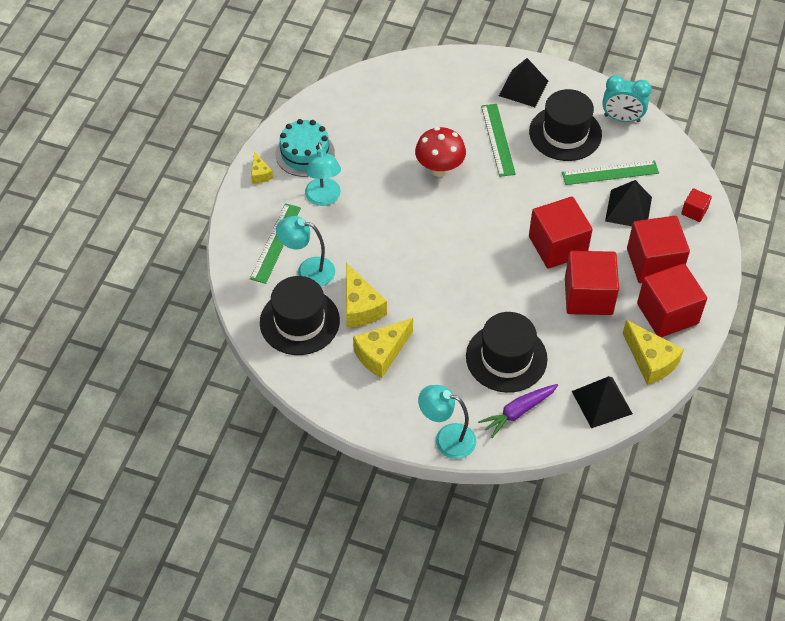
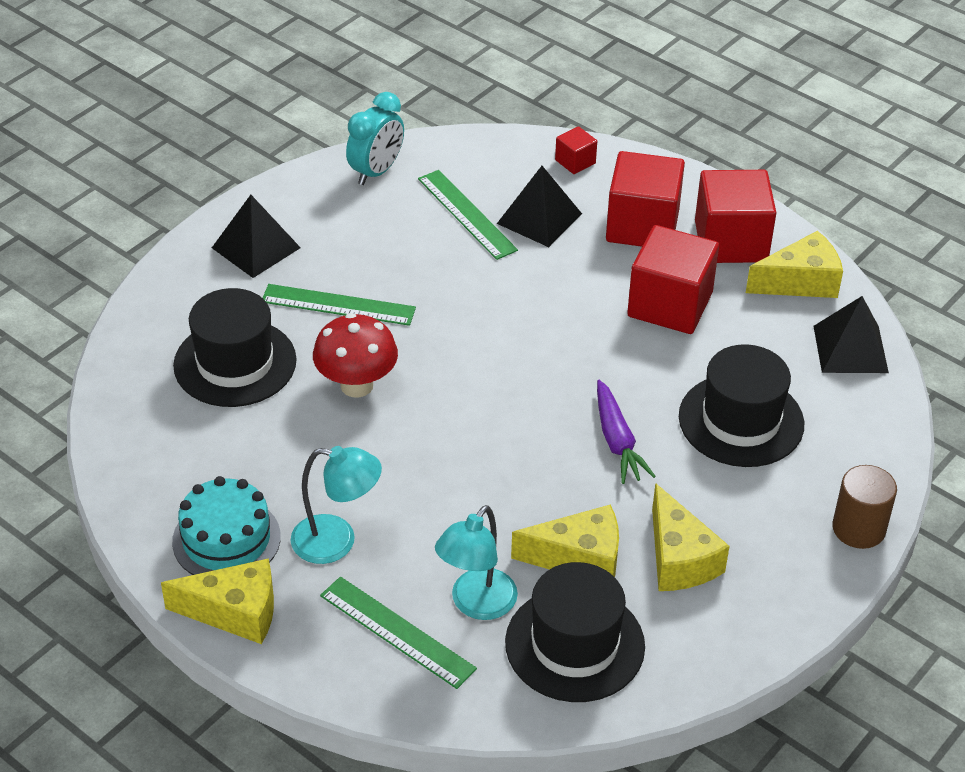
camera: 70 degrees left, 10 degrees down
yellow cheese [251,151,273,184] -> yellow cheese [161,558,274,644], size x1.84
turquoise lamp [418,385,476,459] -> brown cylinder [832,465,897,549]
purple carrot [478,384,558,438] -> purple carrot moved to [597,380,656,484]
black hat [529,89,602,161] -> black hat moved to [173,288,297,407]
red cube [529,197,593,269] -> none
green ruler [562,160,659,185] -> green ruler turned 45 degrees counterclockwise [418,170,518,260]

